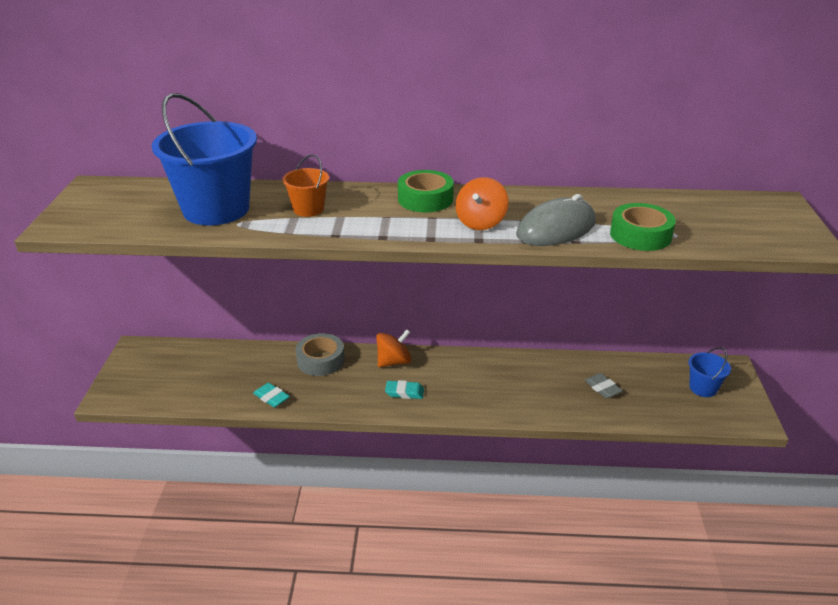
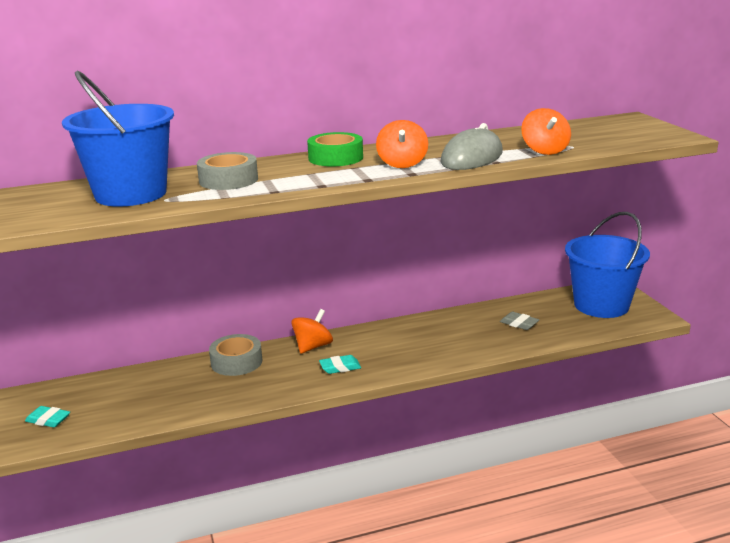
camera: 20 degrees left, 10 degrees down
turquoise eraser [253,383,290,407] -> turquoise eraser moved to [25,406,70,427]
orange bucket [282,154,329,217] -> grey tape [197,152,258,190]
green tape [610,203,676,251] -> orange spinning top [521,108,571,155]
blue bucket [688,347,731,397] -> blue bucket [565,212,650,318], size x2.13

